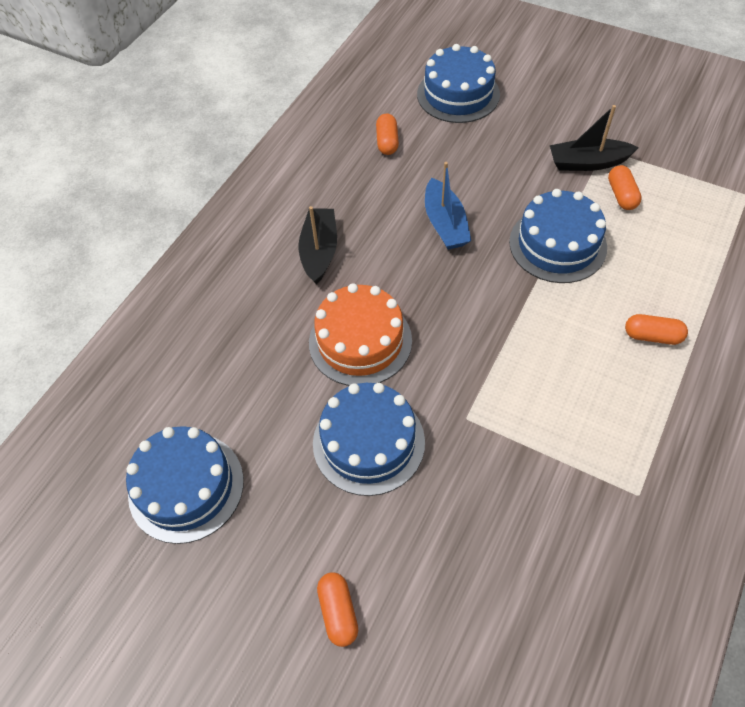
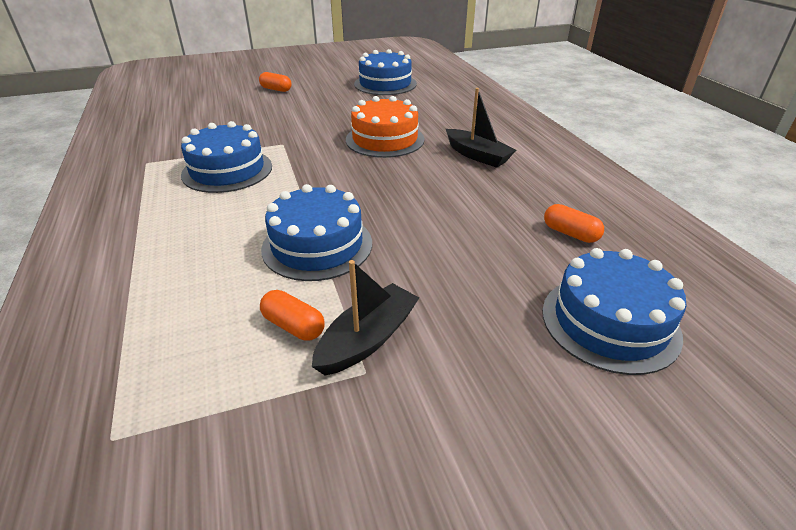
camera: 130 degrees right, 20 degrees down
blue cake [313,383,425,496] -> blue cake moved to [181,121,272,193]
blue boat [425,162,471,250] -> none
orange capsule [625,314,688,345] -> none

